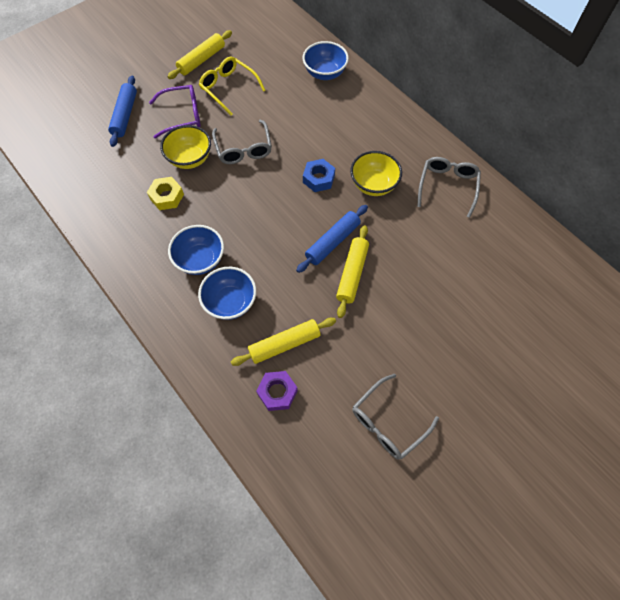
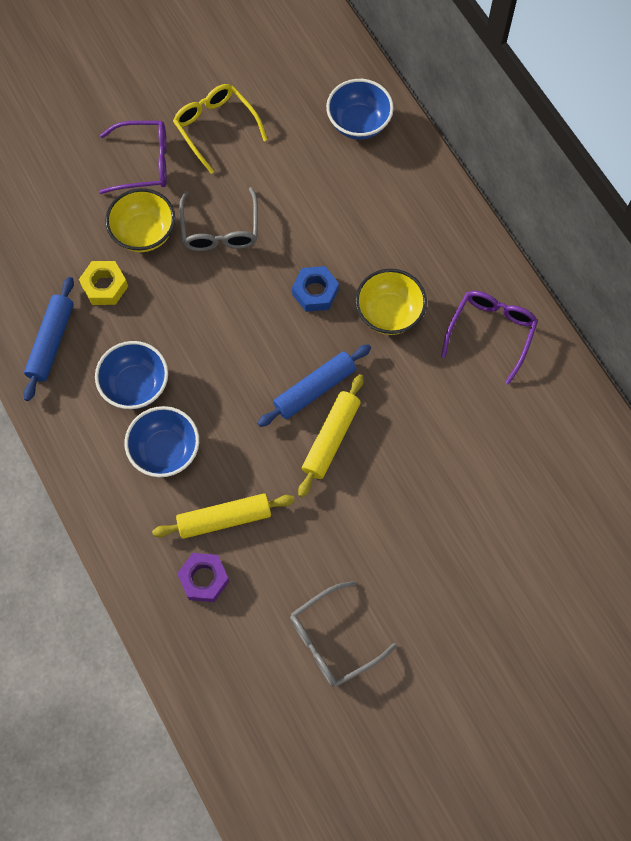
camera: 10 degrees right, 5 degrees up
blue rolling pin [108,76,137,147] -> blue rolling pin moved to [23,277,74,401]
yellow rolling pin [168,30,232,79] -> none
grey glasses [417,157,481,218] -> purple glasses [441,291,538,384]

